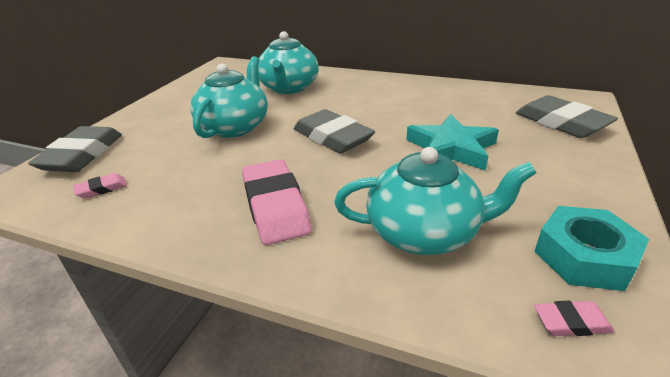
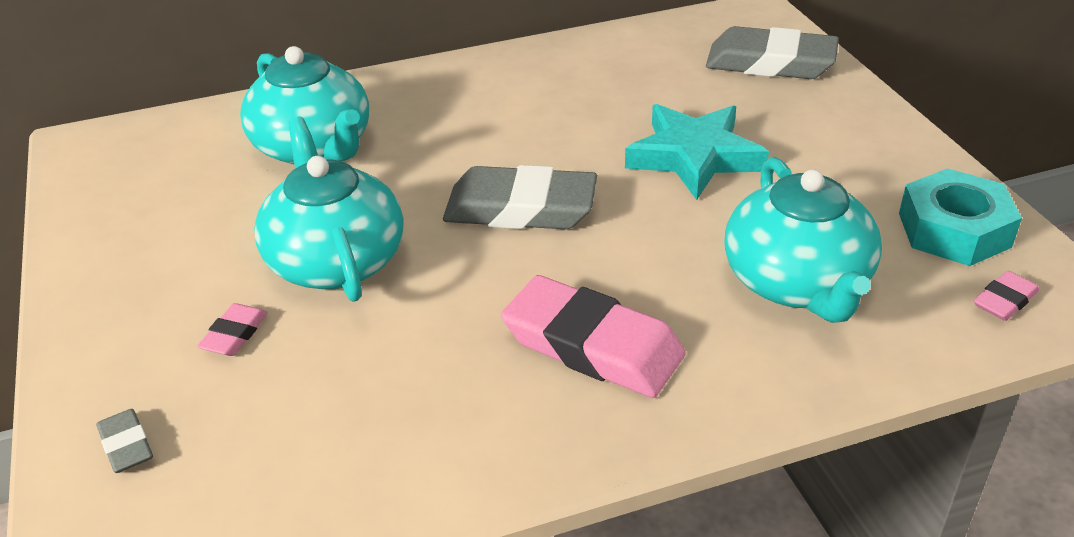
camera: 40 degrees left, 5 degrees up
grey eraser [28,126,122,172] -> grey eraser [96,409,153,473], size x0.46
pink eraser [73,173,127,199] -> pink eraser moved to [197,303,268,356]
turquoise teapot [334,147,536,255] -> turquoise teapot turned 120 degrees clockwise [724,157,882,323]

